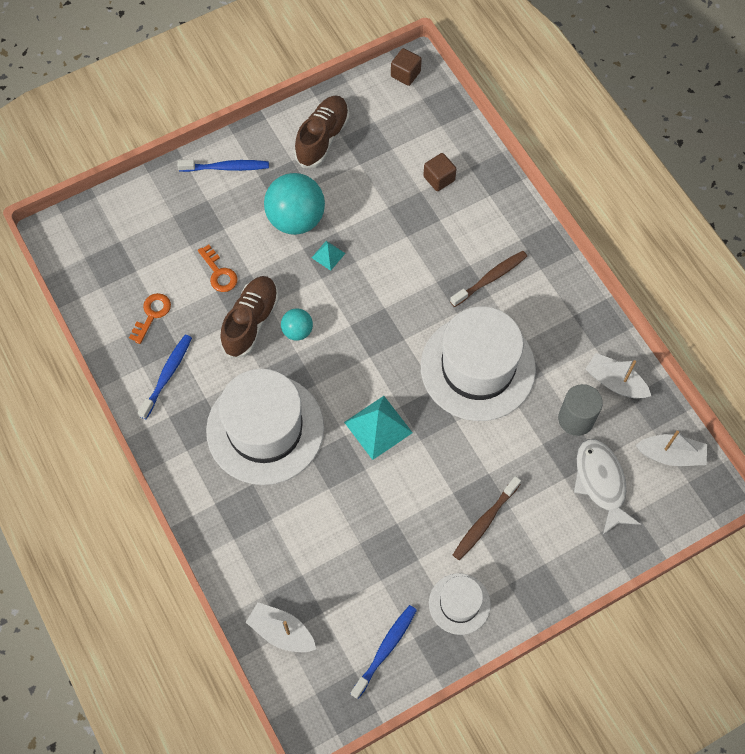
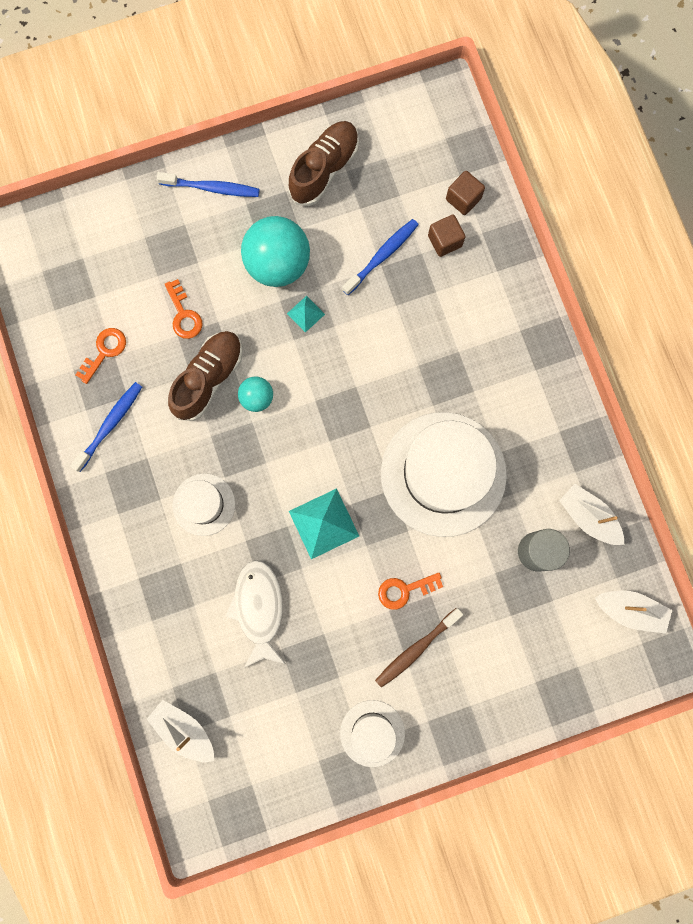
camera: 10 degrees right, 15 degrees up
white hat [206,369,324,485] -> white hat [173,474,235,536], size x0.50
blue toothbrush [351,605,417,699] -> blue toothbrush moved to [342,219,419,295]
brown cube [391,48,422,86] -> brown cube moved to [446,171,485,215]
brown toothbrush [450,251,527,307] -> none
white fish [574,439,640,535] -> white fish moved to [225,560,286,669]
none -> orange key [378,573,443,610]

